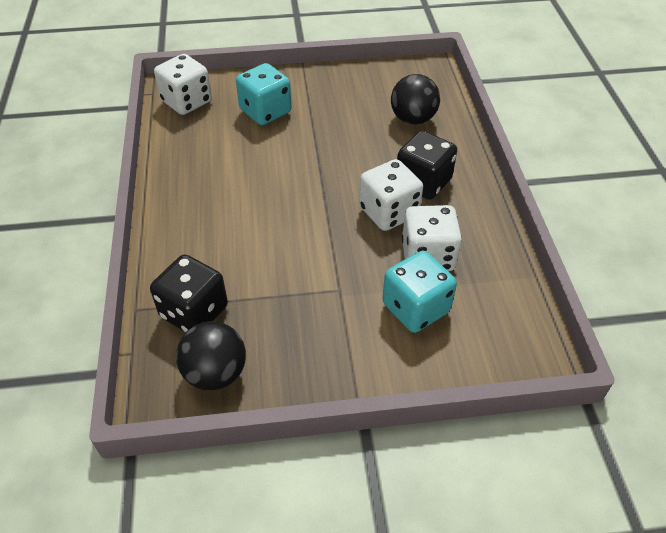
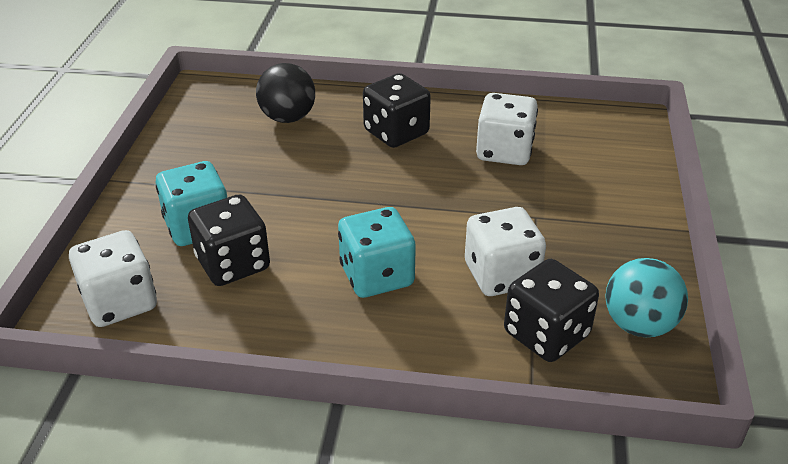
camera: 75 degrees left, 10 degrees down
black ball [176,321,246,391] -> turquoise ball [605,258,688,337]
white dice [359,159,423,231] -> white dice moved to [465,207,546,296]
turquoise dice [382,251,457,333] -> turquoise dice moved to [338,207,416,298]
none -> black dice [188,195,270,286]

